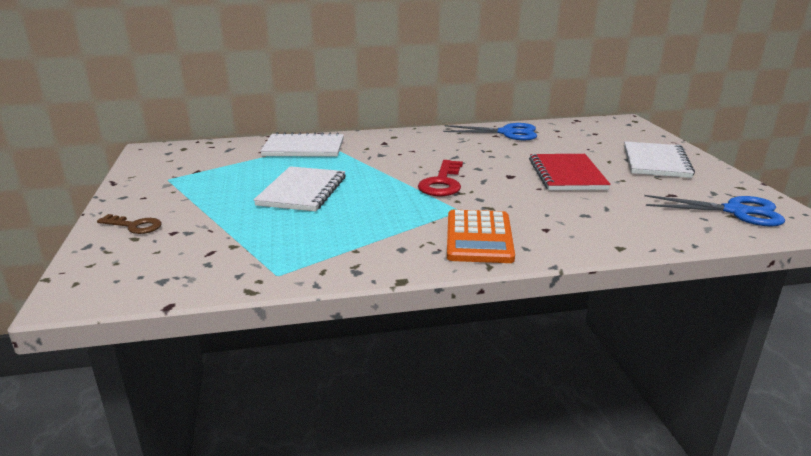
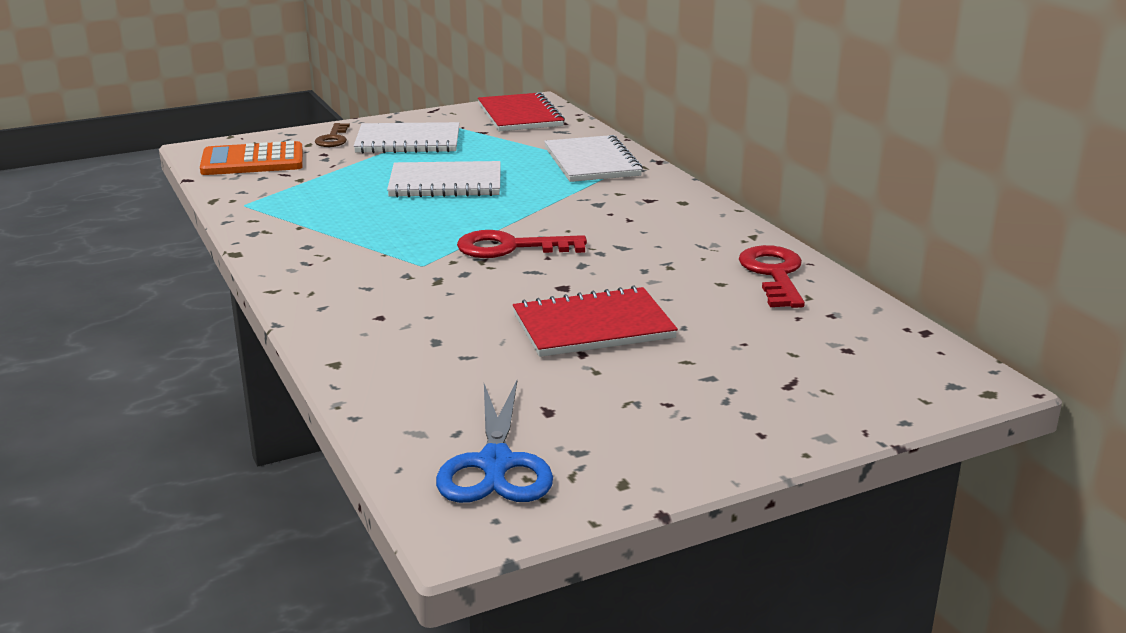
camera: 75 degrees right, 0 degrees up
blue scissors [443,123,537,140] -> red key [739,245,805,308]
orange calculator [447,210,515,263] -> orange calculator moved to [200,141,303,175]
white notebook [624,141,695,178] -> white notebook moved to [354,122,459,153]
none -> red notebook [478,92,565,131]

